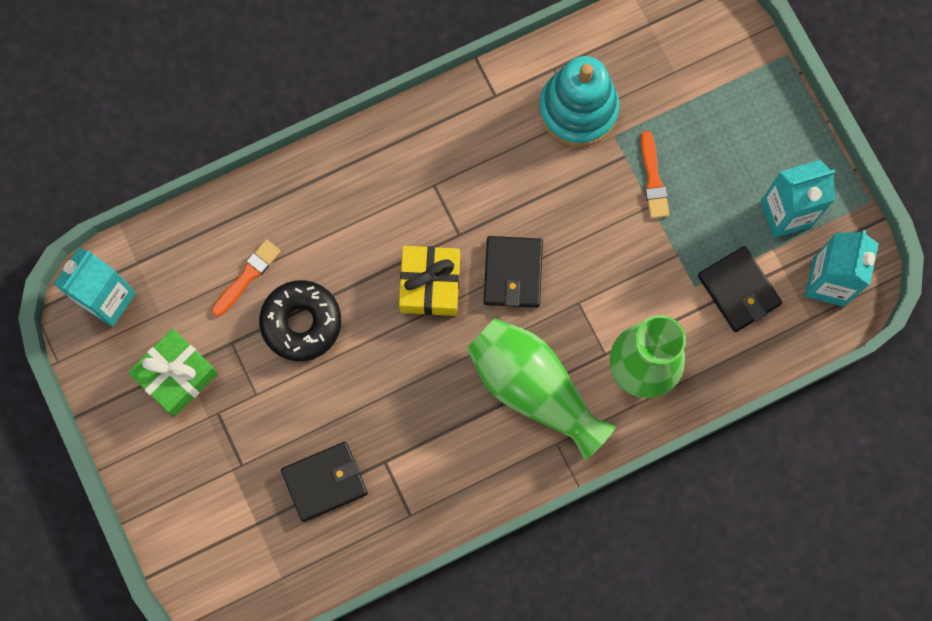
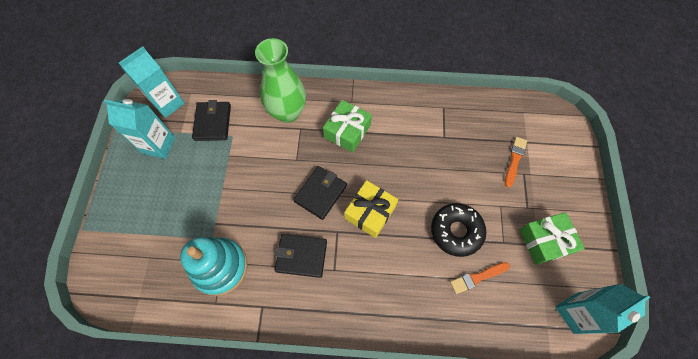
camera: 150 degrees left, 10 degrees down
black wallet [281,442,368,522] -> black wallet moved to [275,234,327,278]
green vase [467,318,616,461] -> green gift [323,100,372,153]
orange brush [641,131,669,218] -> orange brush moved to [505,137,527,188]

